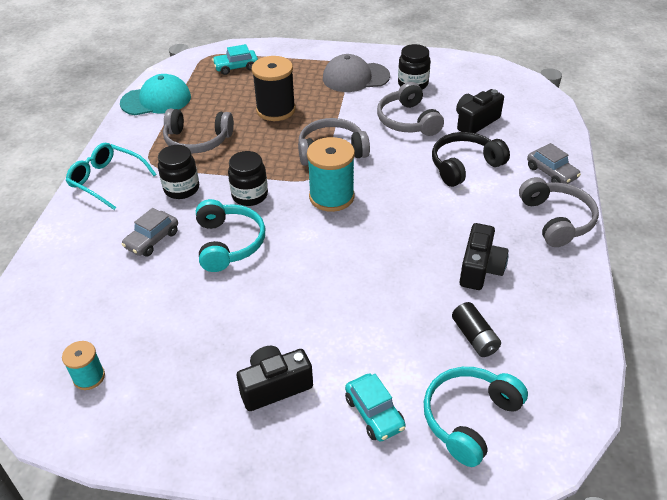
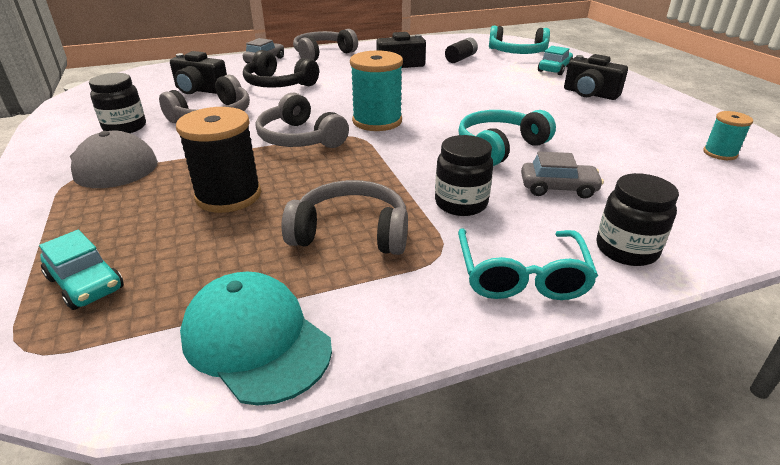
camera: 120 degrees left, 10 degrees down
grey headphones [163,109,234,153] -> grey headphones turned 60 degrees counterclockwise [282,180,408,255]
black jar [228,151,268,206] -> black jar moved to [596,173,679,266]

